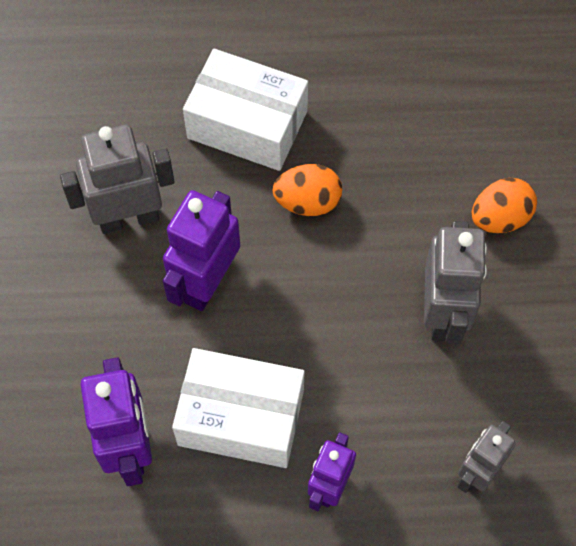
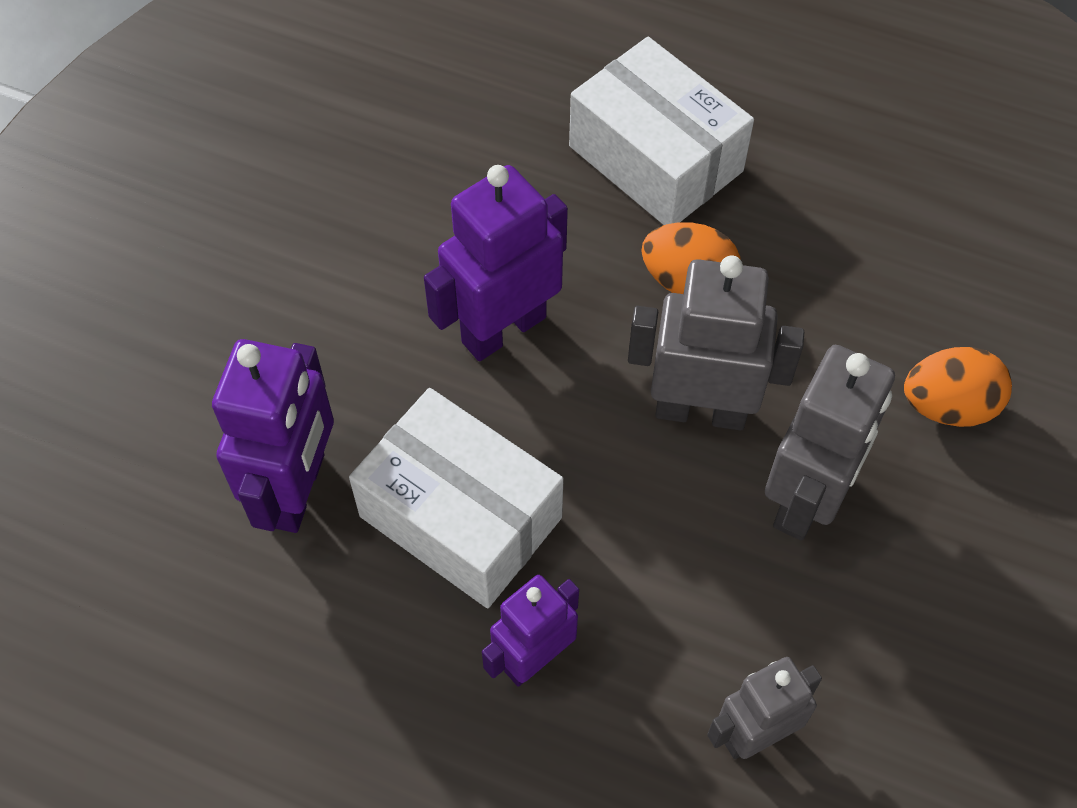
camera: 25 degrees right, 5 degrees down
grey robot [60,125,175,234] -> grey robot moved to [628,255,804,430]

